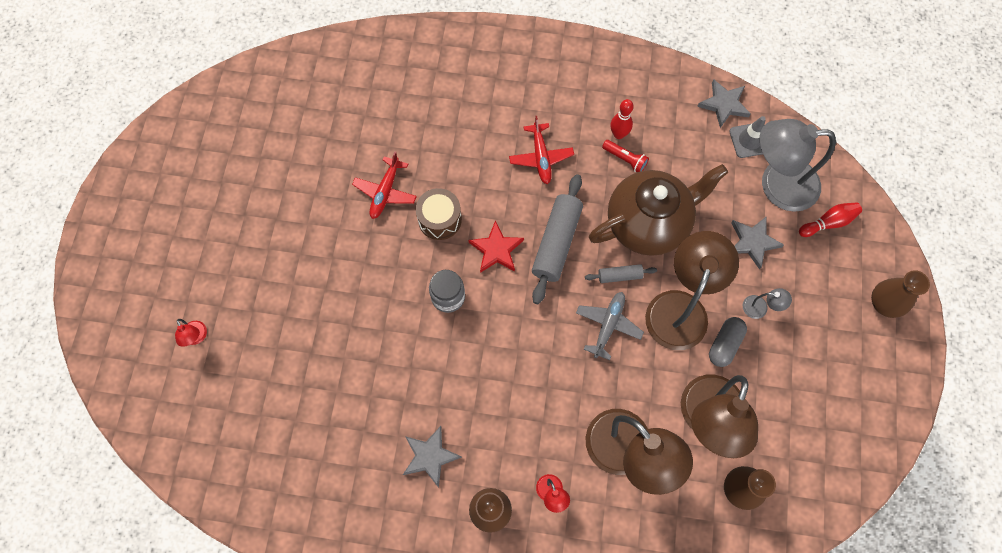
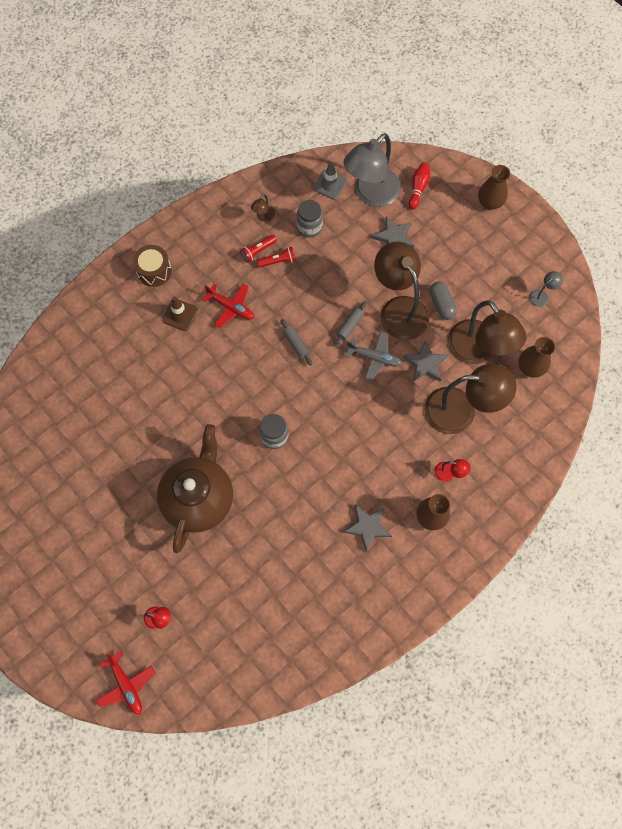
camera: 50 degrees left, 0 degrees up
red plane [352,151,417,219] -> red plane moved to [96,651,155,715]
brown drum [416,188,462,240] -> brown drum moved to [133,245,172,287]
red star [468,220,524,273] -> none
grey rolling pin [532,174,583,304] -> grey rolling pin [280,319,313,366], size x0.50
grey plane [576,292,644,360] -> grey plane turned 135 degrees clockwise [346,332,402,381]
brown teapot [589,164,728,256] -> brown teapot moved to [157,424,233,553]
red bowling pin [610,99,634,139] -> red flashlight [240,235,277,263]
grey star [697,79,751,128] -> grey star moved to [403,341,448,382]
grey lamp [743,288,792,319] -> grey lamp moved to [529,271,563,307]
none -> brown traffic cone [162,296,198,331]
none -> brown lamp [251,194,275,222]
none -> grey jar [296,200,323,238]

